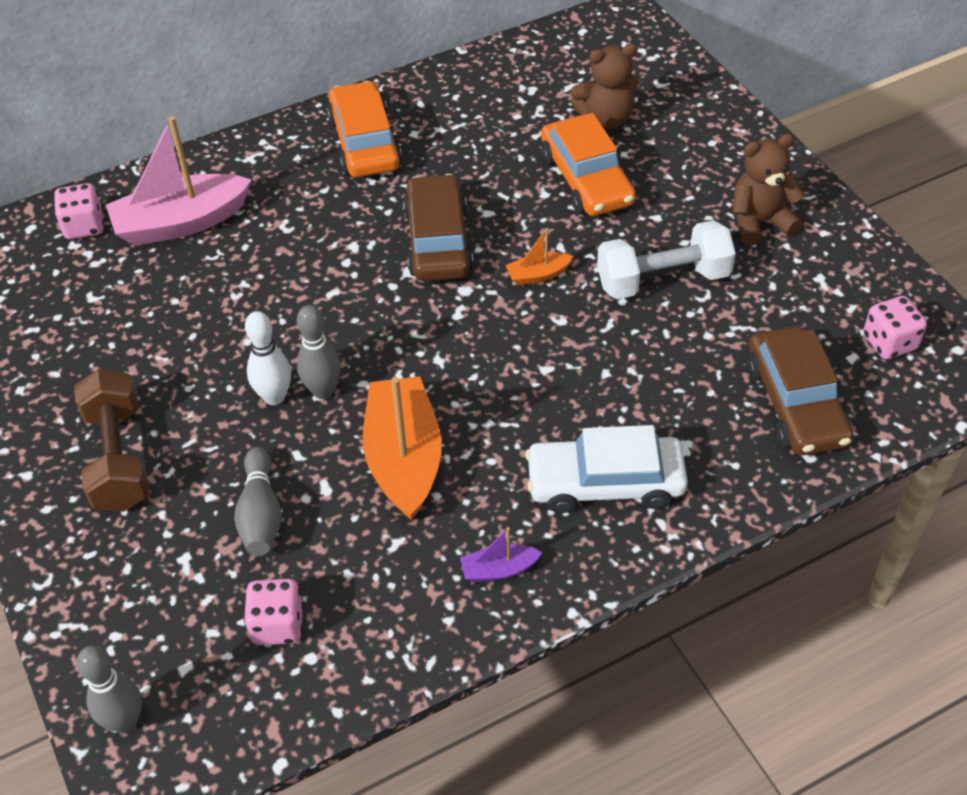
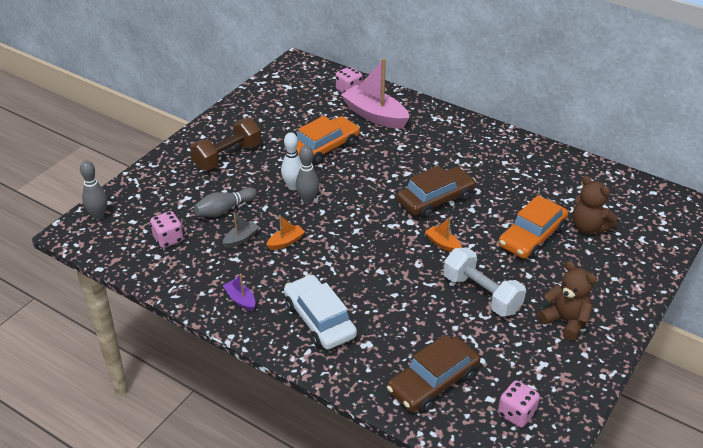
camera: 60 degrees right, 10 degrees down
orange car [327,81,402,177] -> orange car moved to [297,116,360,165]
orange boat [363,376,442,520] -> orange boat [266,215,305,250], size x0.46
none -> grey boat [223,212,259,248]

